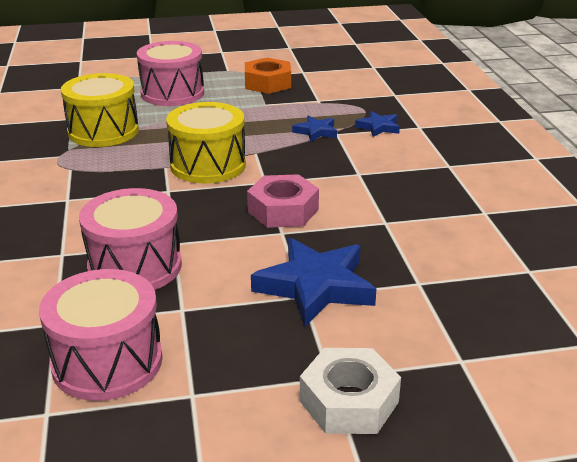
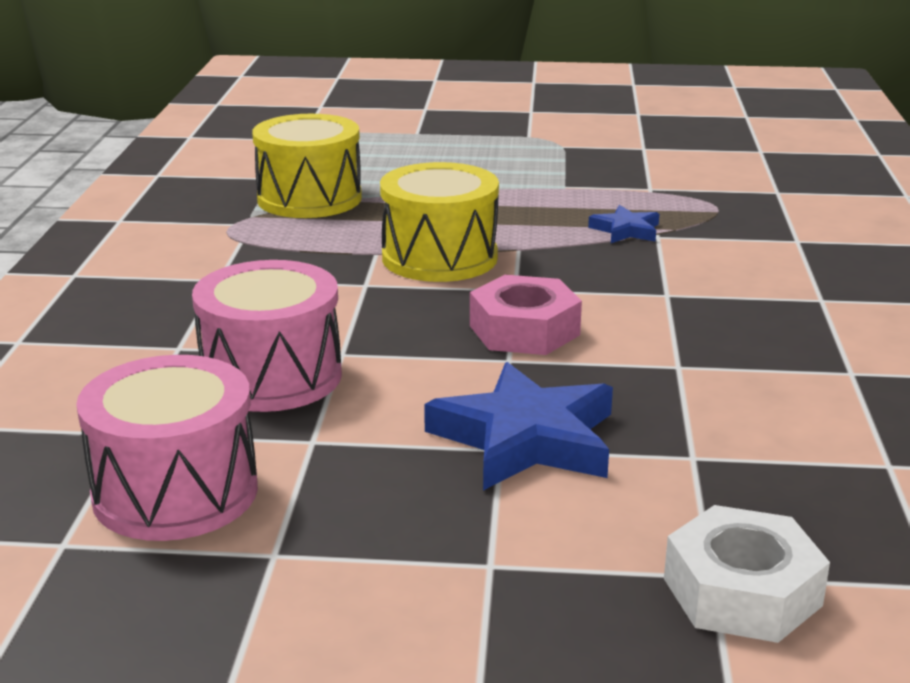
camera: 15 degrees right, 5 degrees down
pink drum [137,41,204,106] -> none
orange nut [245,58,291,94] -> none
white nut [300,348,401,434] -> white nut moved to [664,505,830,643]
blue star [355,111,400,137] -> none

